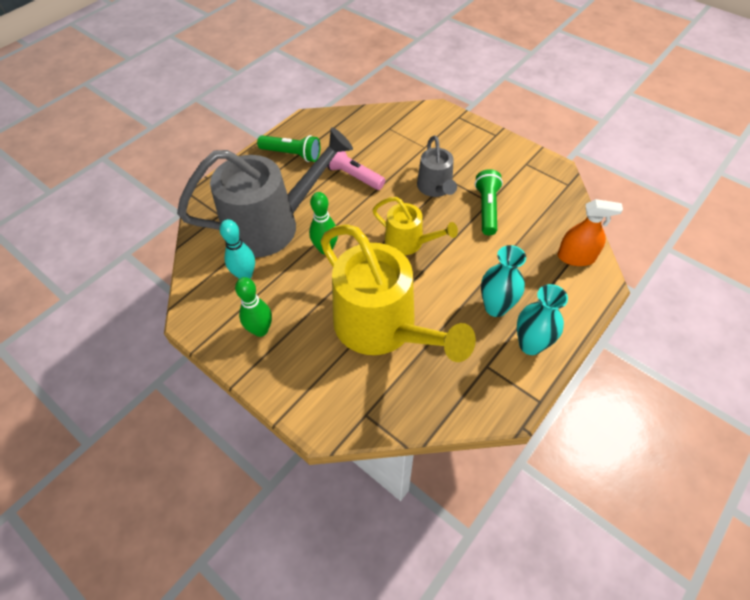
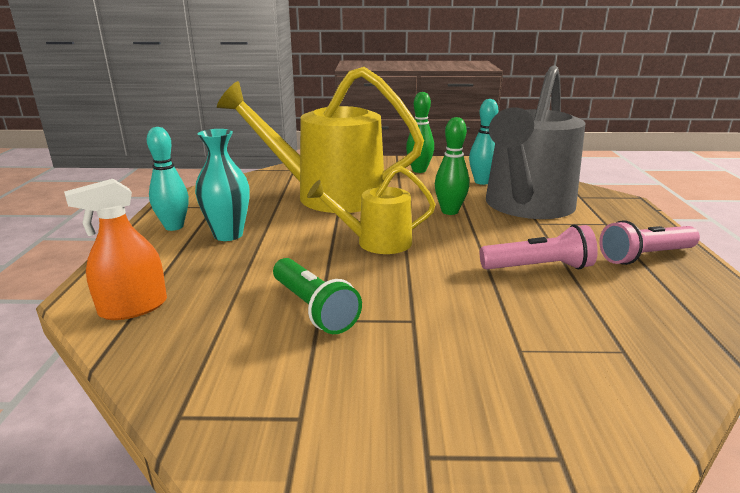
camera: 140 degrees right, 30 degrees down
green flashlight [257,135,320,162] -> pink flashlight [599,220,700,265]
grey watering can [417,135,457,197] -> none
turquoise vase [517,284,568,355] -> turquoise bowling pin [147,127,189,231]

